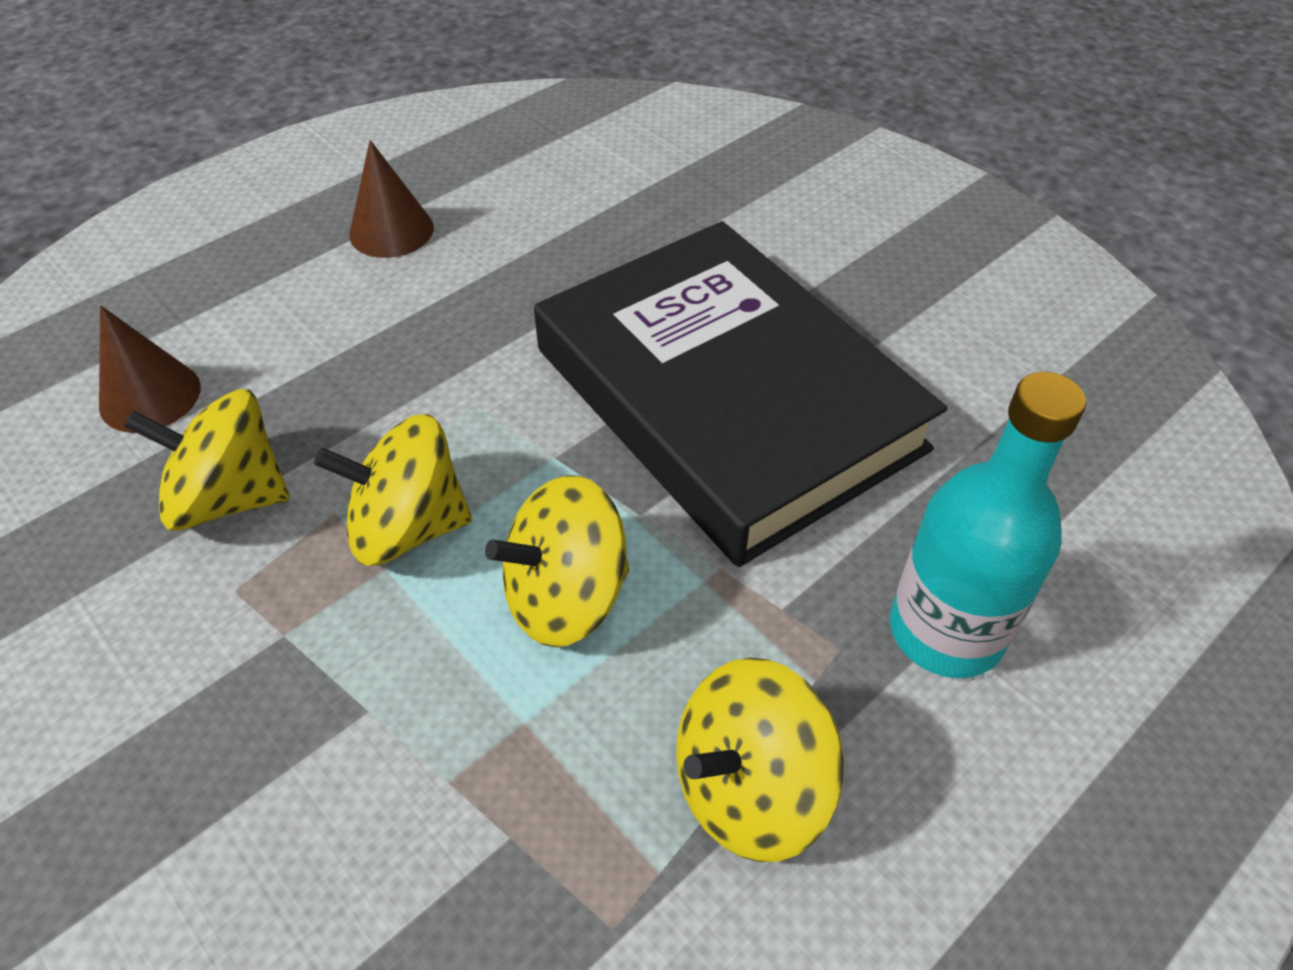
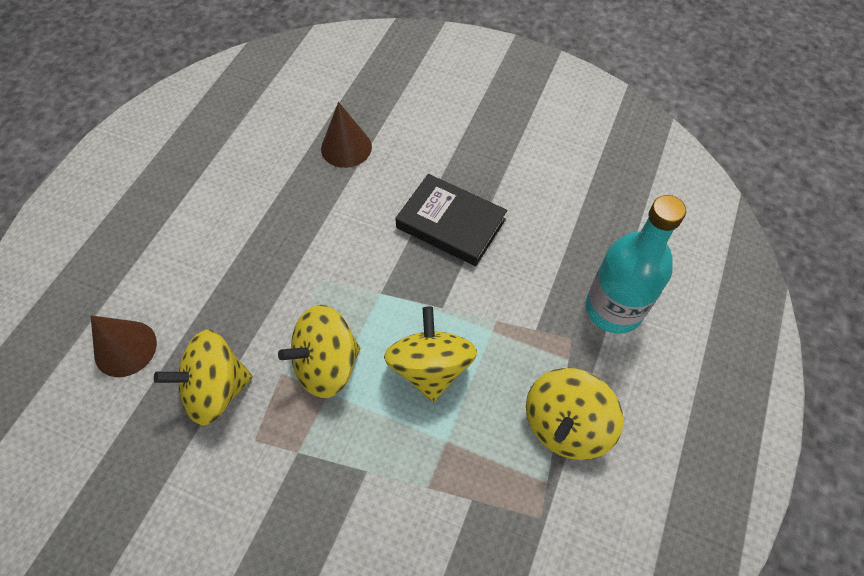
camera: 25 degrees left, 10 degrees up
brown cone [349,140,434,258] -> brown cone moved to [321,102,372,168]
yellow spinning top [485,475,629,647] -> yellow spinning top turned 135 degrees clockwise [384,306,477,402]
black book [534,221,947,567] -> black book [395,174,507,266], size x0.48

